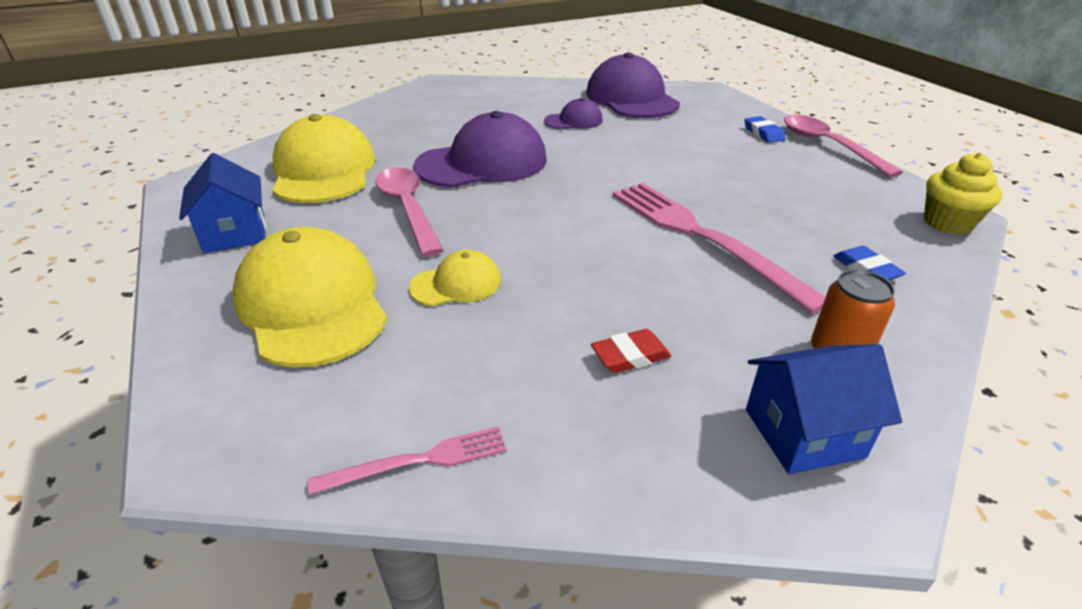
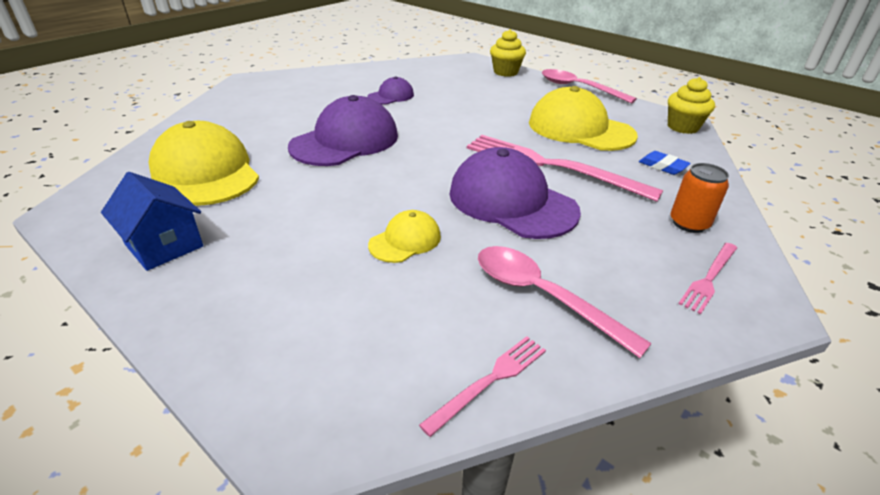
camera: 25 degrees left, 0 degrees up
yellow cap [233,227,387,367] -> yellow cap moved to [529,86,638,151]
pink spoon [375,168,444,257] -> pink spoon moved to [478,246,652,358]
purple cap [586,52,680,118] -> purple cap moved to [449,147,581,239]
red eraser [591,329,671,373] -> none
blue eraser [744,116,786,143] -> none
blue house [746,344,902,474] -> pink fork [678,243,737,314]
none -> yellow cupcake [490,29,526,77]

